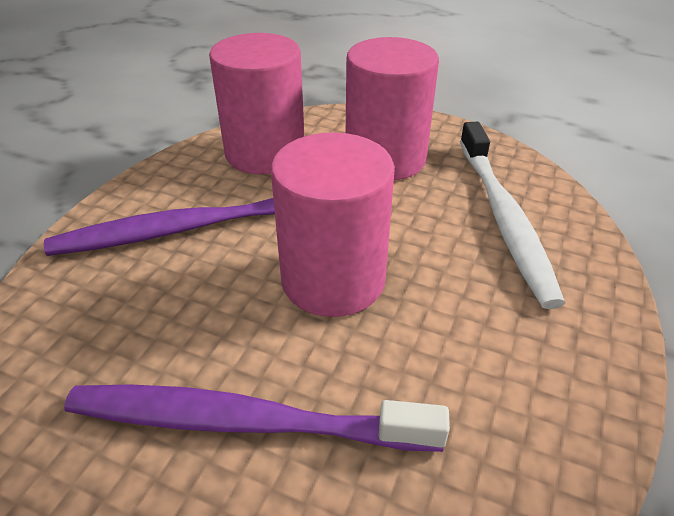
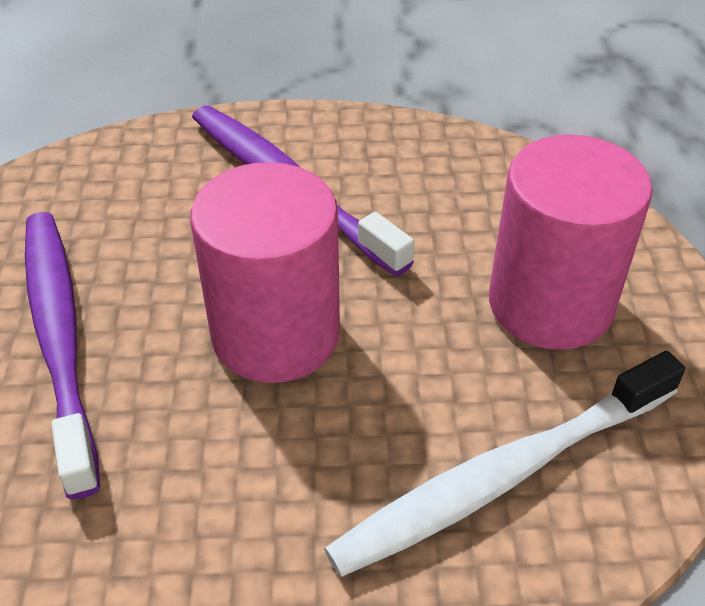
camera: 65 degrees right, 5 degrees up
pink cylinder [209,33,304,174] -> none

